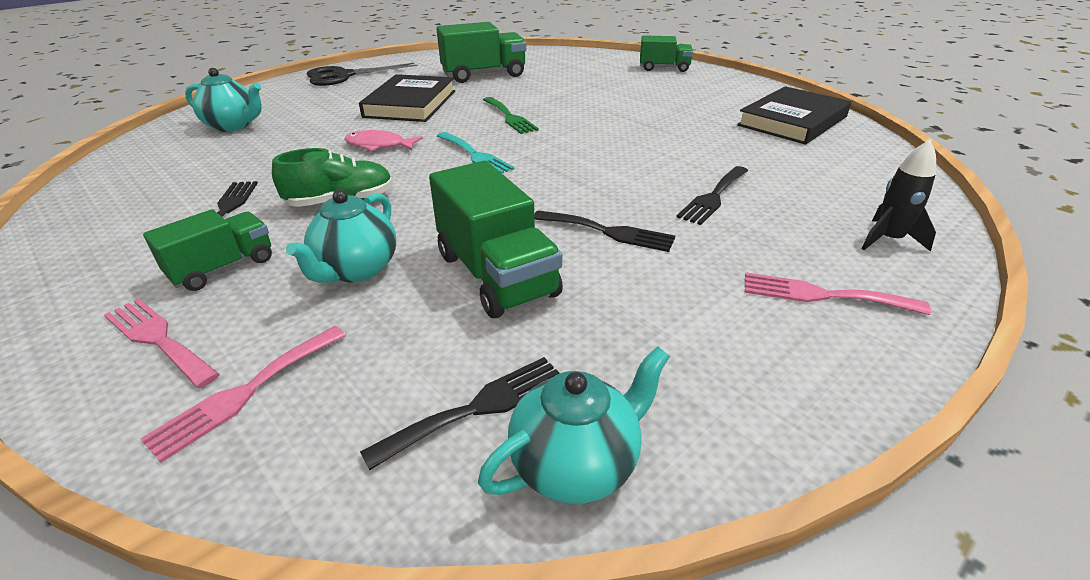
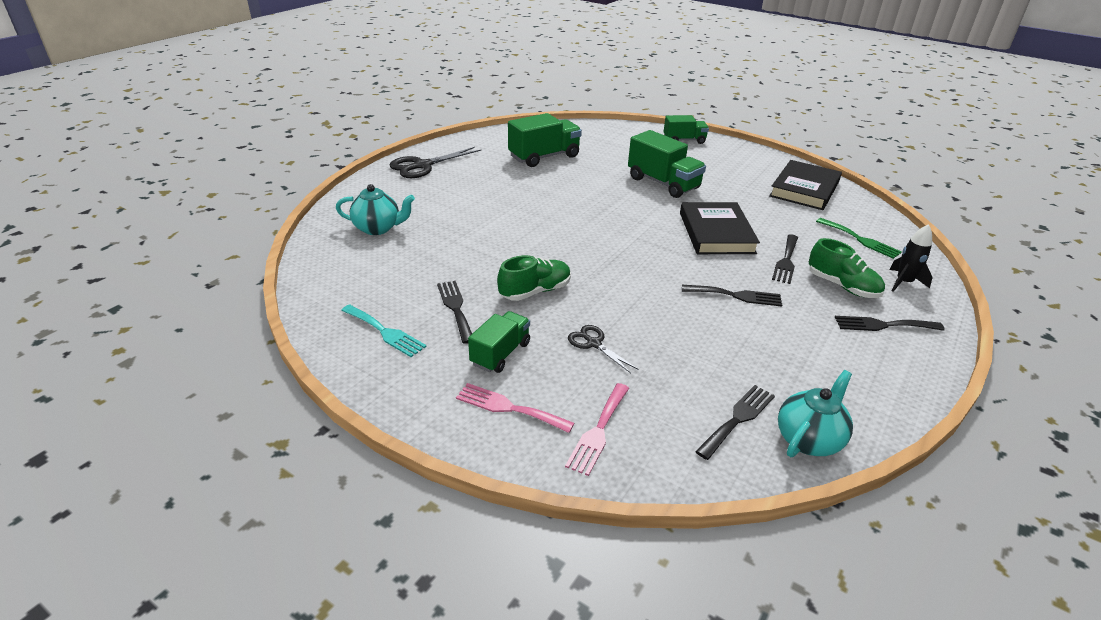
camera: 15 degrees left, 0 degrees up
turquoise teapot [286,190,396,283] -> black scissors [568,325,639,373]
pink fish [344,130,423,151] -> none
black book [359,74,455,122] -> black book moved to [680,202,760,254]
green truck [429,161,563,318] -> green truck moved to [628,130,706,198]
turquoise fork [437,132,514,173] -> turquoise fork moved to [341,304,427,357]
green fork [483,97,539,134] -> green fork moved to [816,218,902,259]
pink fork [745,273,931,315] -> black fork [835,316,945,331]
none -> green shoe [809,238,885,298]

